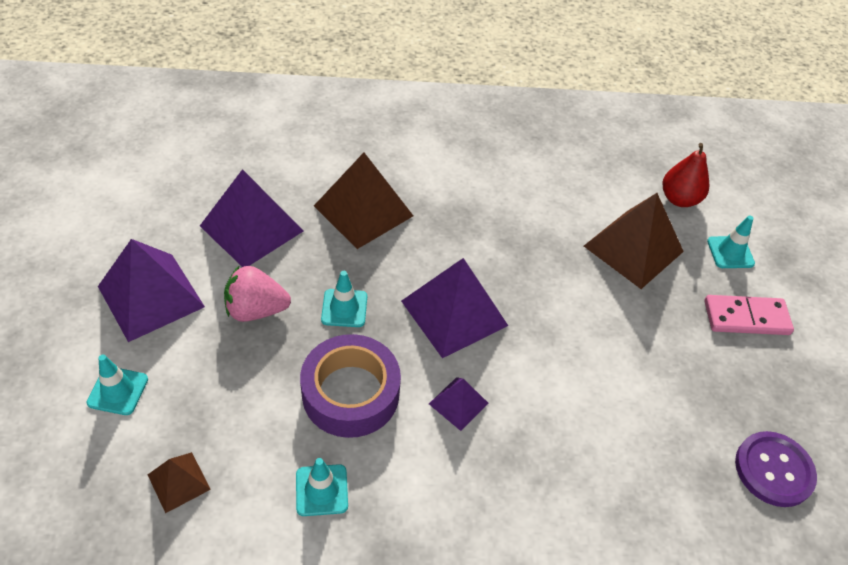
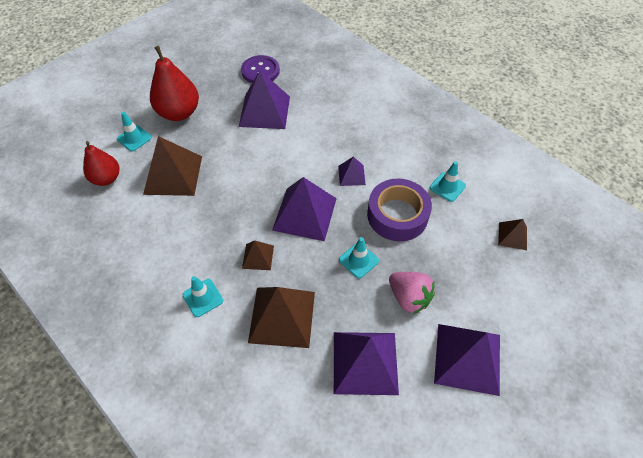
camera: 130 degrees left, 5 degrees up
turquoise traffic cone [87,355,148,415] -> turquoise traffic cone moved to [183,276,223,317]
pink domino [704,295,794,335] -> red pear [150,46,199,121]
none -> purple pyramid [239,70,290,129]
none -> brown pyramid [242,240,274,270]

